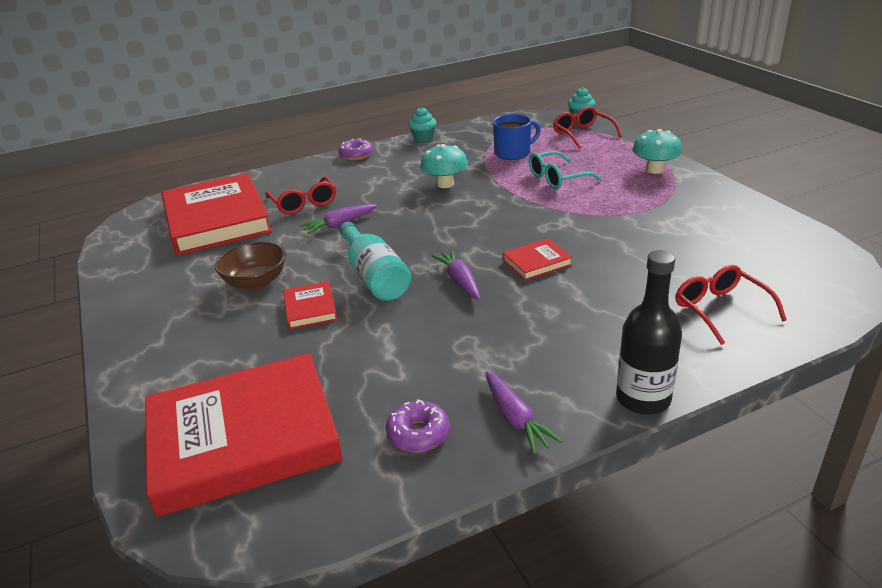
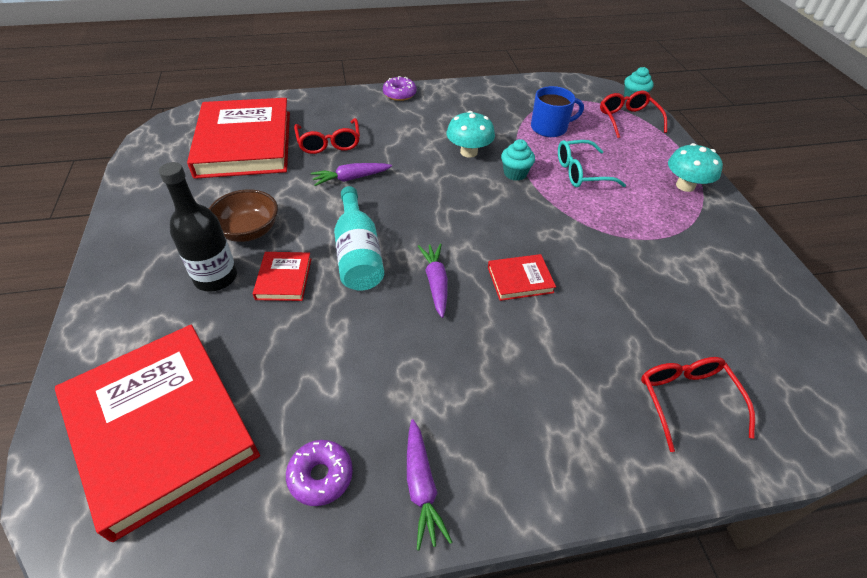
camera: 10 degrees right, 15 degrees up
red book [145,353,343,517] -> red book turned 60 degrees clockwise [55,325,260,542]
turquoise cupcake [409,107,436,143] -> turquoise cupcake moved to [501,139,535,181]
black bottle [616,250,682,415] -> black bottle moved to [159,162,237,292]

